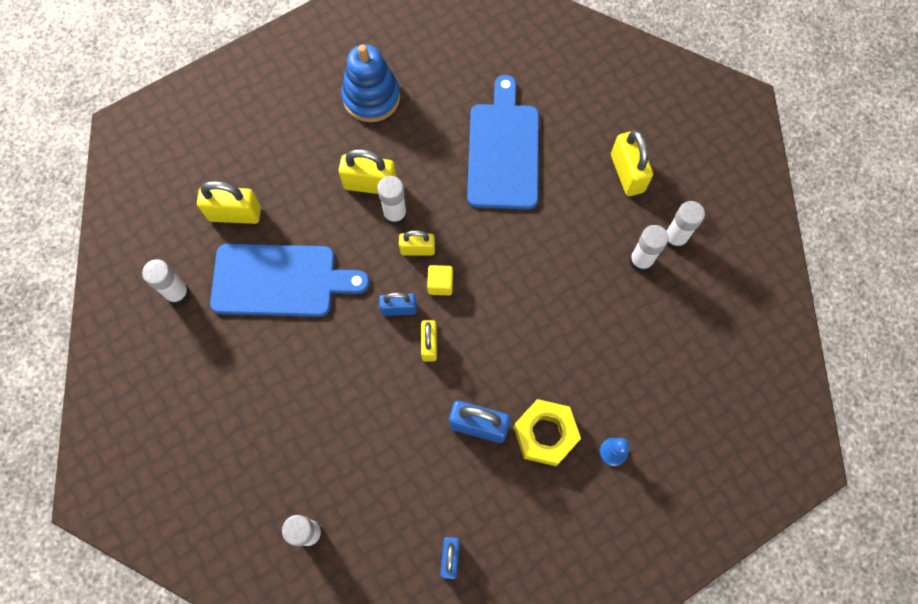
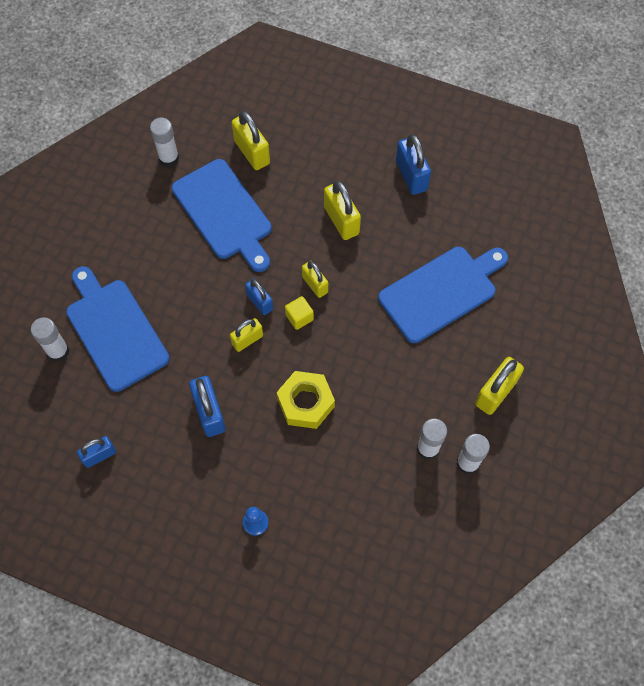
camera: 55 degrees right, 5 degrees down
blue stacking toy [341,44,400,122] -> blue padlock [396,134,431,195]
white glue stick [377,176,407,225] -> none
yellow nut [514,399,581,466] -> yellow nut moved to [277,371,335,429]
none -> blue cutting board [66,266,170,392]

